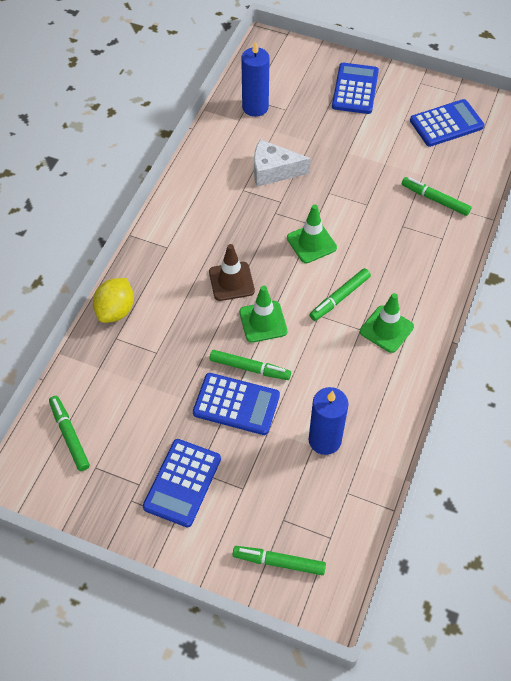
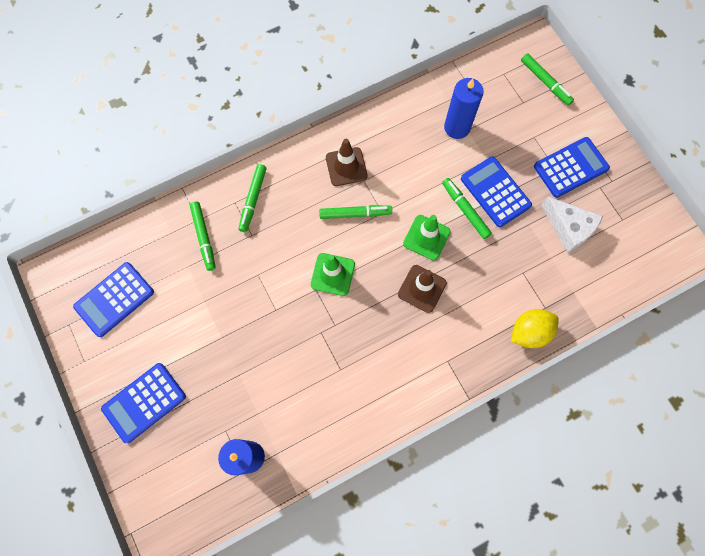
camera: 140 degrees left, 15 degrees up
green marker [49,396,90,471] -> green marker moved to [238,164,267,232]
white cheese [254,139,311,187] -> white cheese moved to [541,197,603,253]
green traffic cone [360,293,414,353] -> brown traffic cone [326,139,368,186]
blue calculator [410,99,484,147] -> blue calculator turned 60 degrees counterclockwise [73,262,154,337]

